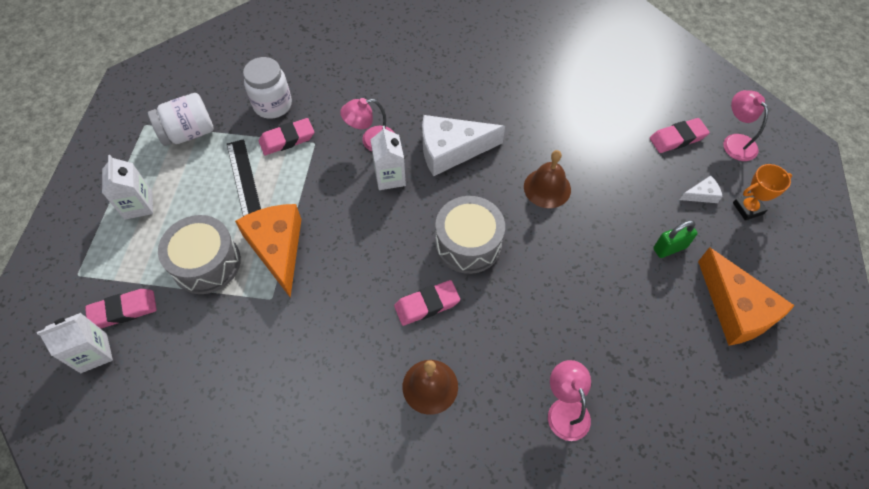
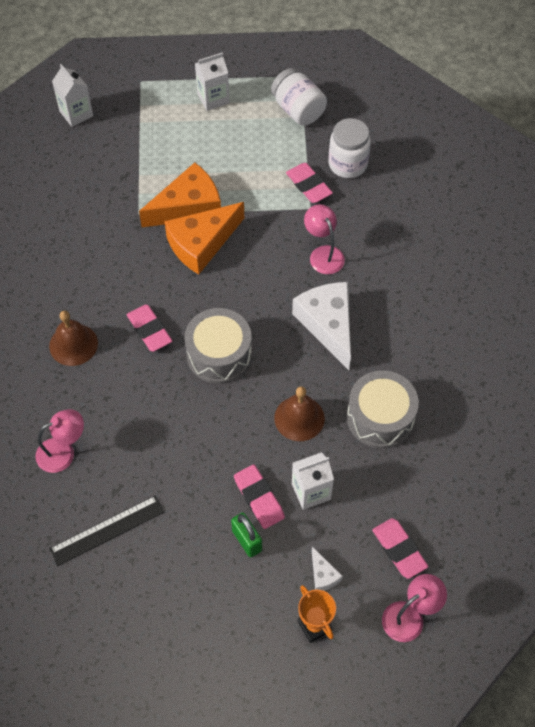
camera: 80 degrees right, 0 degrees up
pink eraser [85,289,157,328] -> pink eraser moved to [234,464,285,529]
grey drum [158,215,241,294] -> grey drum moved to [347,370,419,449]
black ruler [227,139,261,216] -> black ruler moved to [49,496,164,566]
white carton [371,126,406,190] -> white carton moved to [292,452,334,510]
orange cheese [698,247,795,346] -> orange cheese moved to [164,202,244,274]

